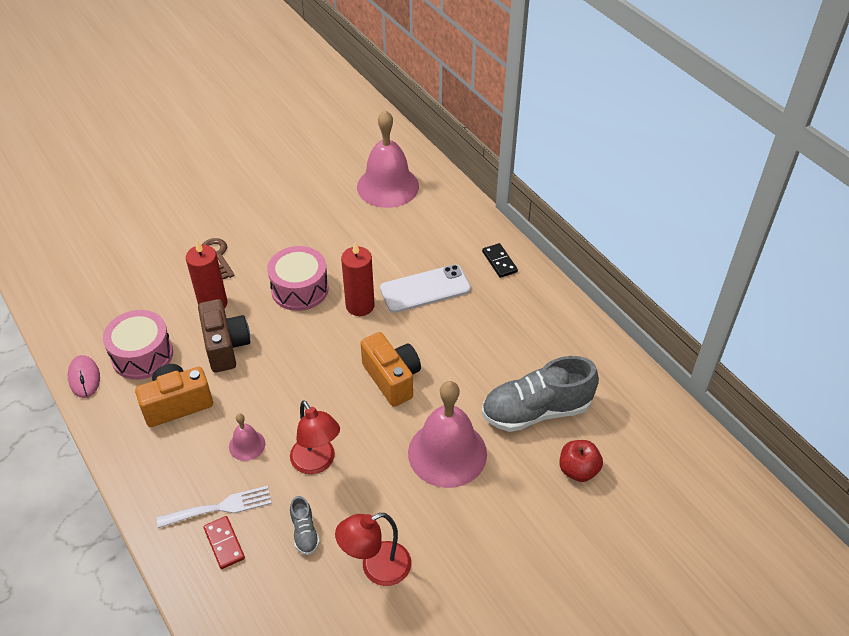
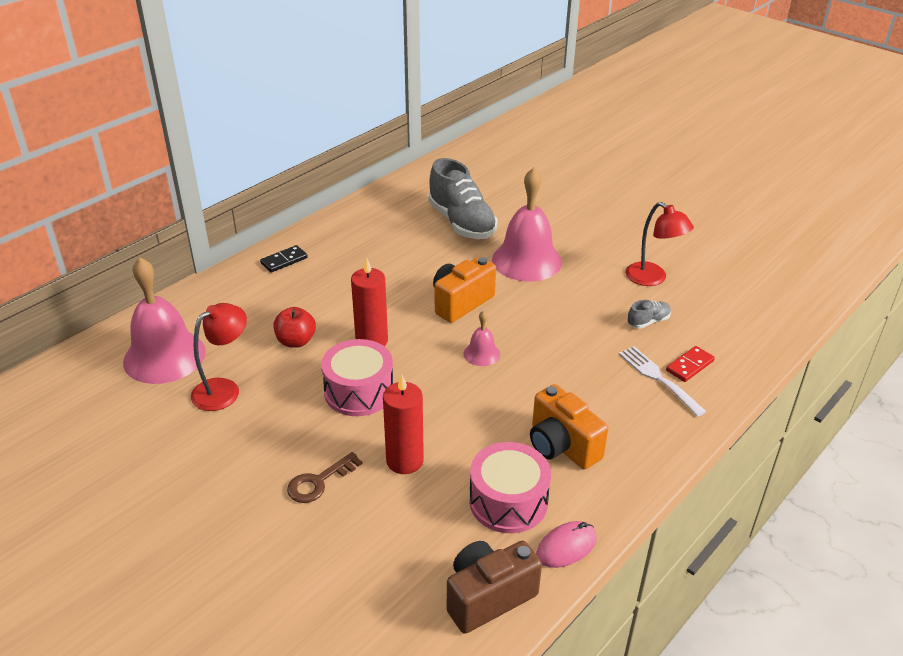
camera: 105 degrees left, 10 degrees down
brown camera [198,299,250,372] -> brown camera moved to [447,541,542,634]
pink bell [229,413,265,461] -> pink bell moved to [464,310,500,366]
red lamp [290,400,340,474] -> red lamp moved to [191,303,247,411]
white phone [380,264,471,313] -> none
red apple [559,440,603,482] -> red apple moved to [274,307,316,348]

